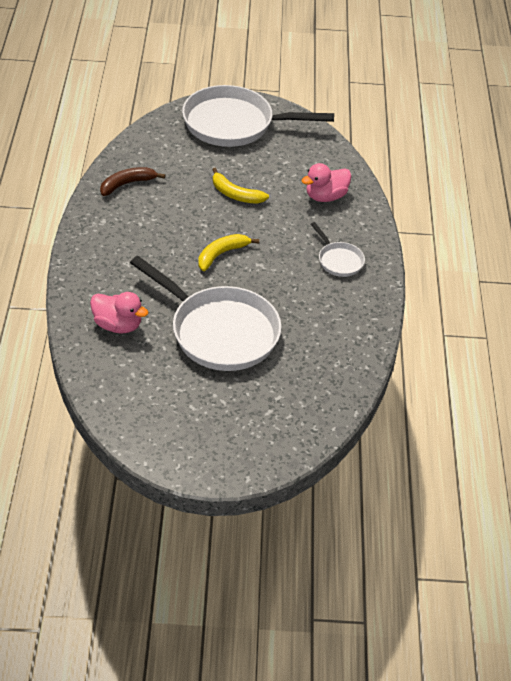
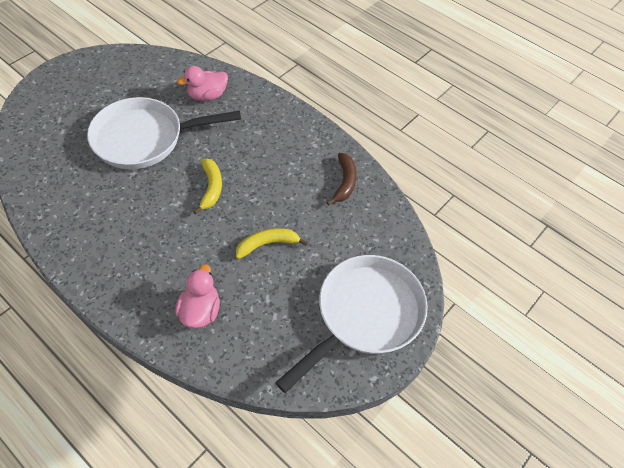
camera: 130 degrees right, 10 degrees up
white pan [311,222,365,277] -> none

